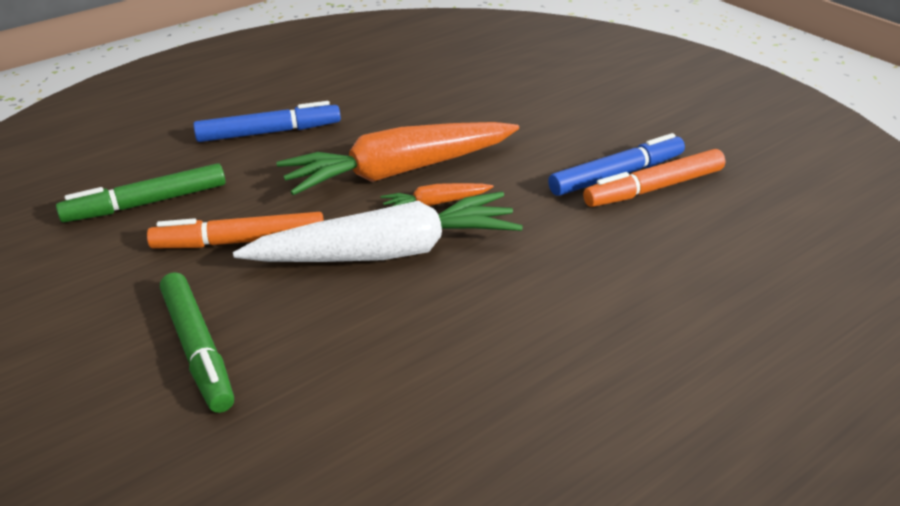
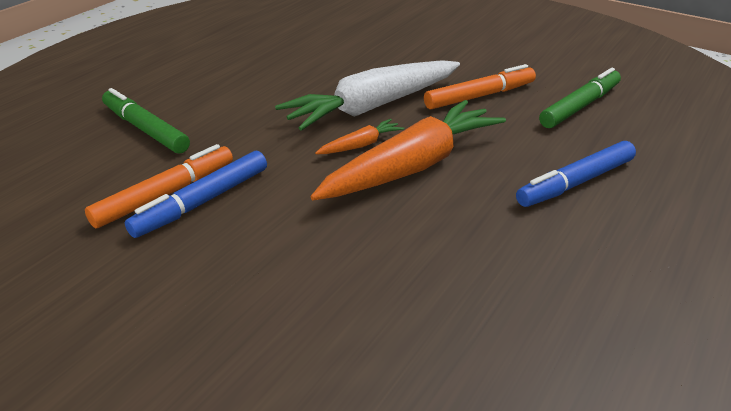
camera: 160 degrees right, 0 degrees up
green marker [160,272,234,413] -> green marker moved to [102,88,190,154]

